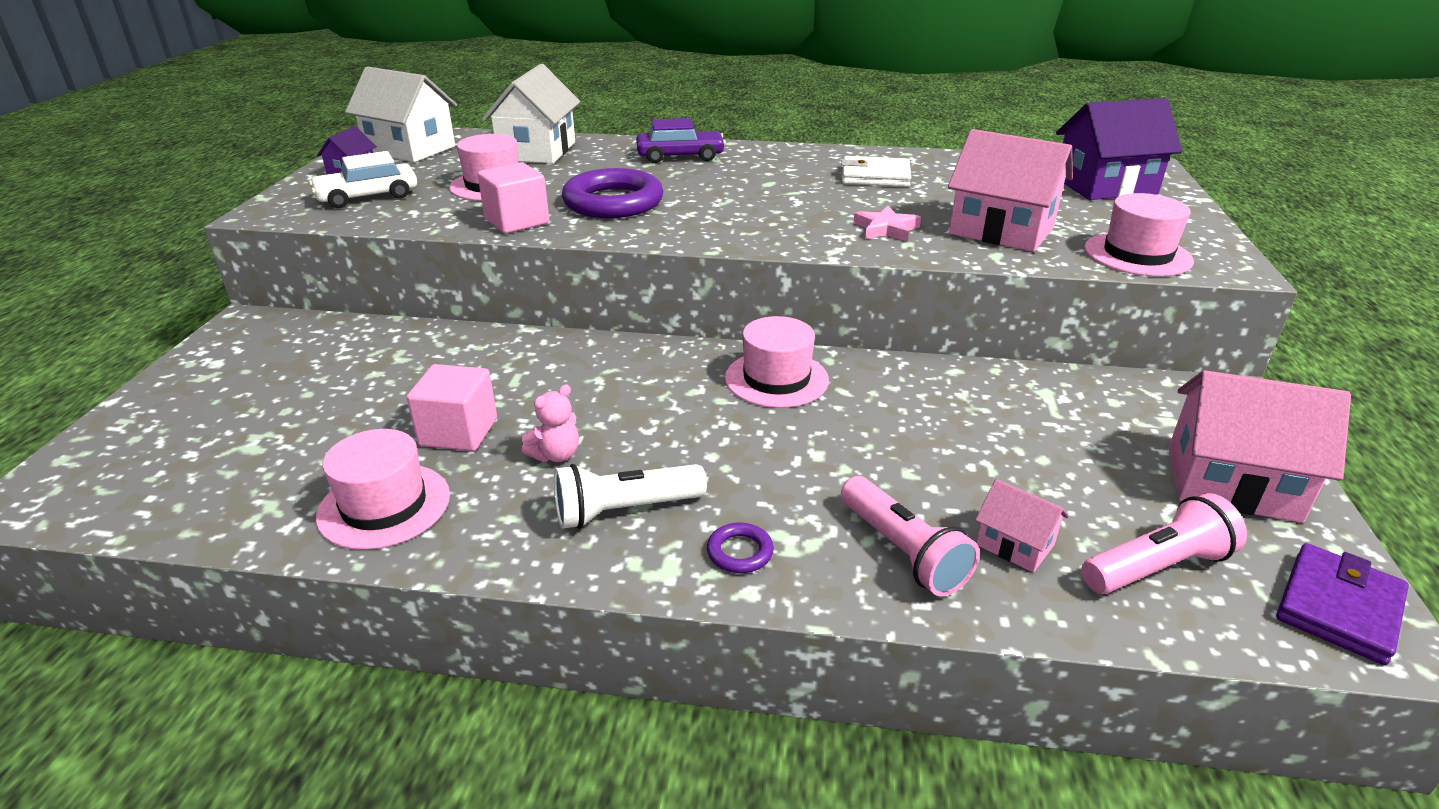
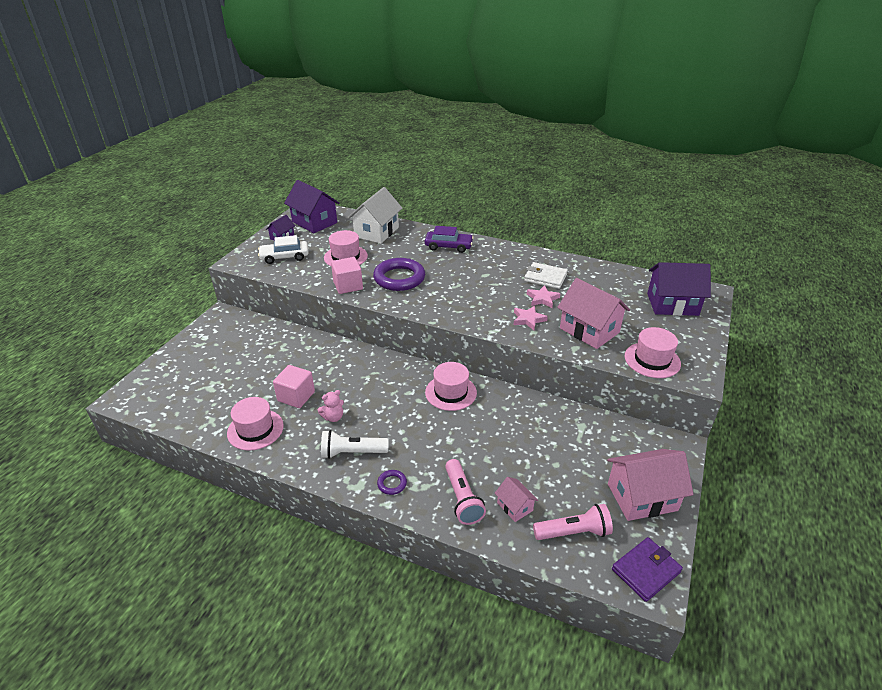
camera: 15 degrees right, 5 degrees up
white house [345,66,457,162] -> purple house [284,180,340,233]
pink house [1169,370,1351,523] -> pink house turned 45 degrees counterclockwise [607,449,694,521]
none -> pink star [527,285,561,308]

